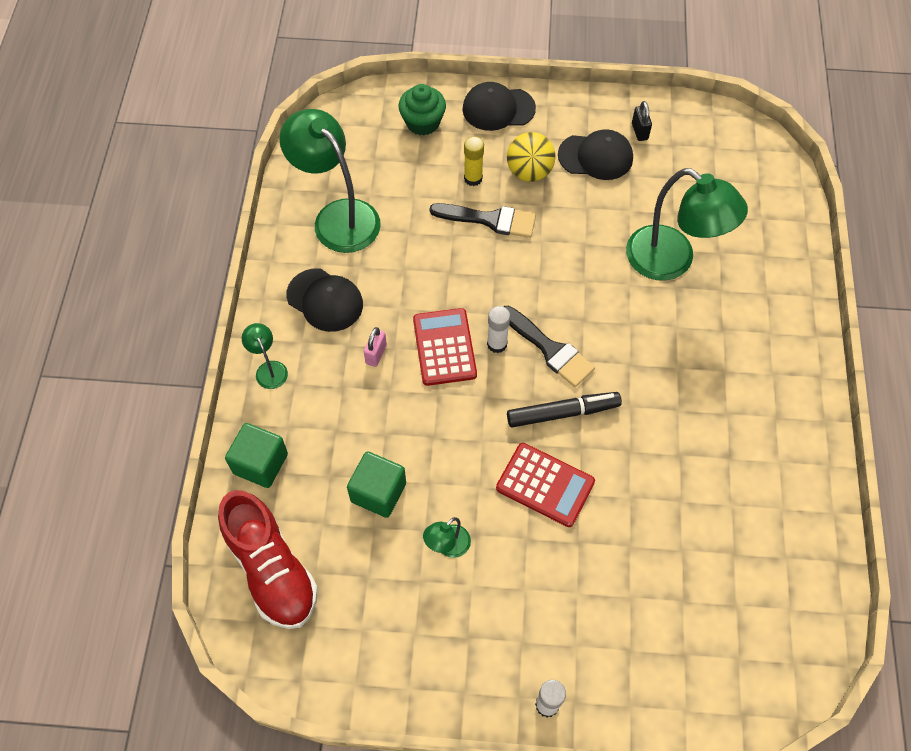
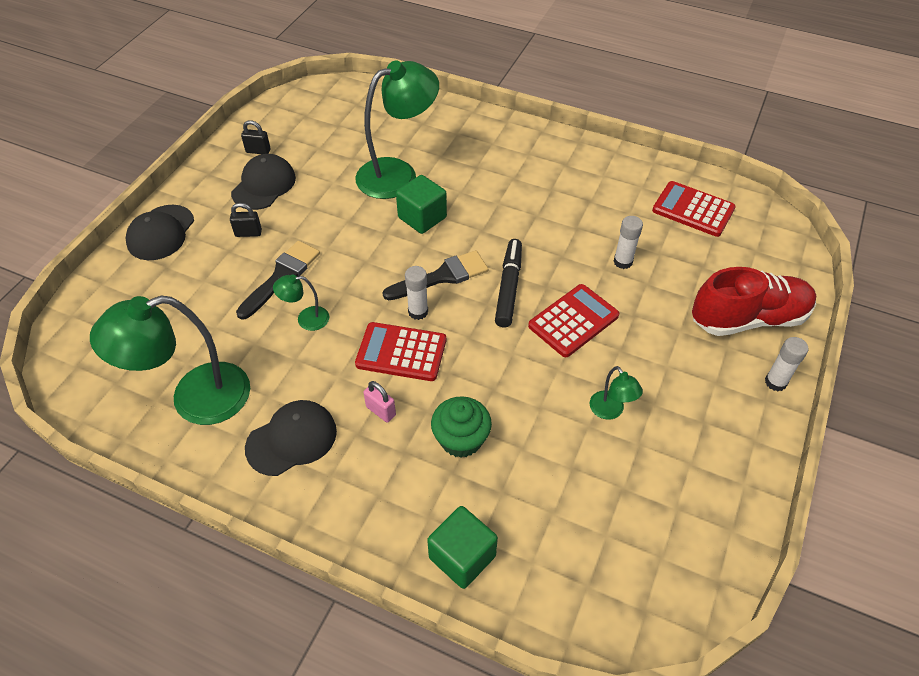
camera: 70 degrees left, 10 degrees down
red shoe [218,490,318,629] -> red shoe moved to [692,267,816,336]
green lamp [242,323,288,389] -> green lamp moved to [273,275,329,331]
green cube [347,451,406,518] -> green cube moved to [396,175,447,234]
green cupcake [398,84,446,135] -> green cupcake moved to [431,396,492,458]
yellow glue stick [464,136,484,186] -> none
yellow ball [507,132,556,182] -> black padlock [230,203,262,237]
none -> white glue stick [614,216,643,269]
none -> red calculator [652,181,736,237]

